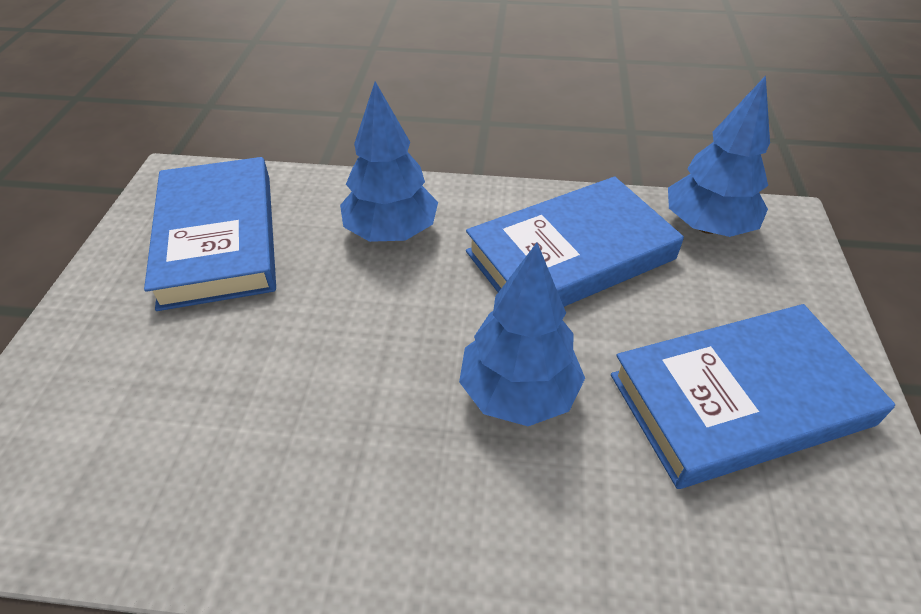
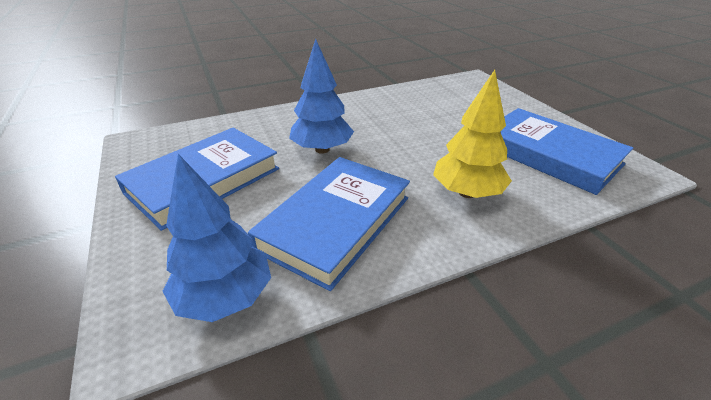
camera: 150 degrees right, 10 degrees down
blue tree [340,81,438,242] -> yellow tree [433,70,512,198]

